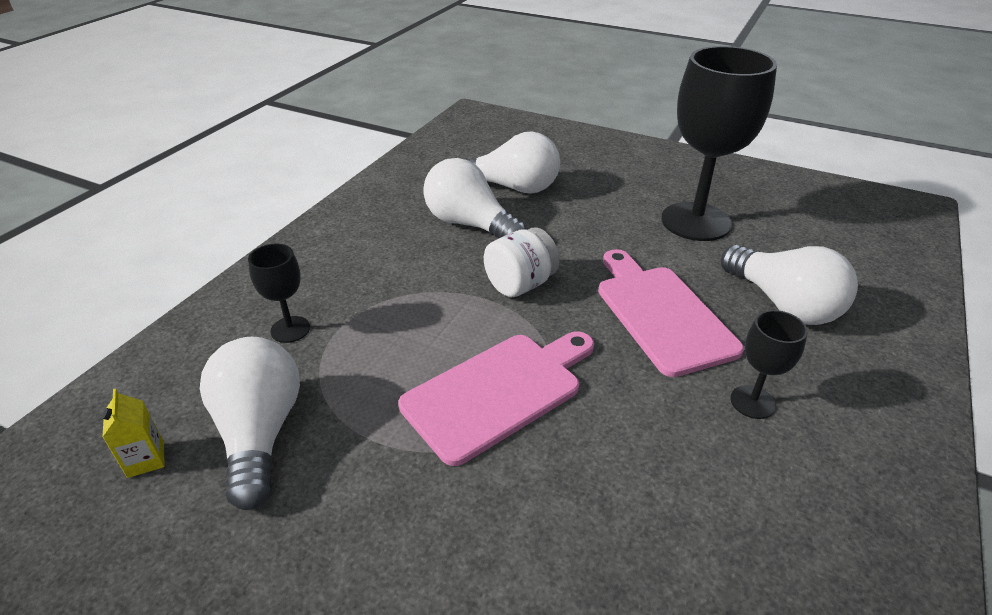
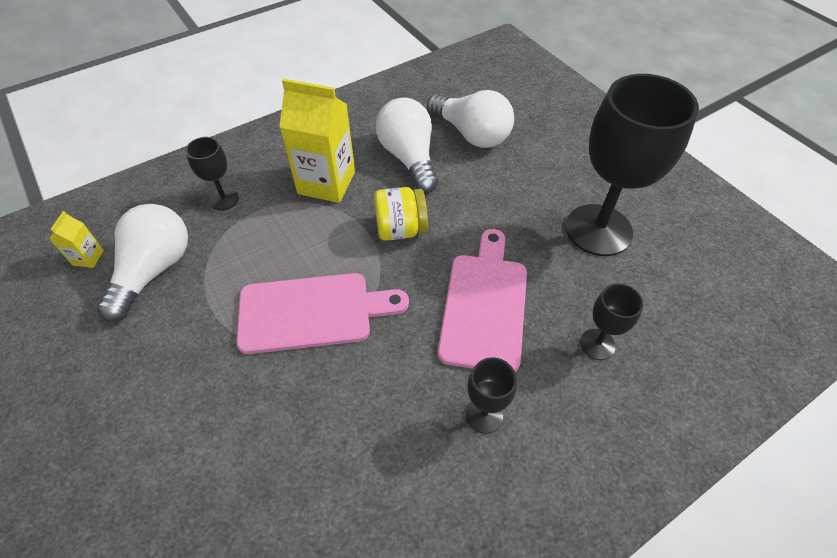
camera: 30 degrees right, 15 degrees up
white jar [484,227,560,298] -> yellow jar [374,187,428,241]
white light bulb [721,245,858,325] -> black goblet [580,283,643,360]
none -> yellow carton [279,79,355,203]

